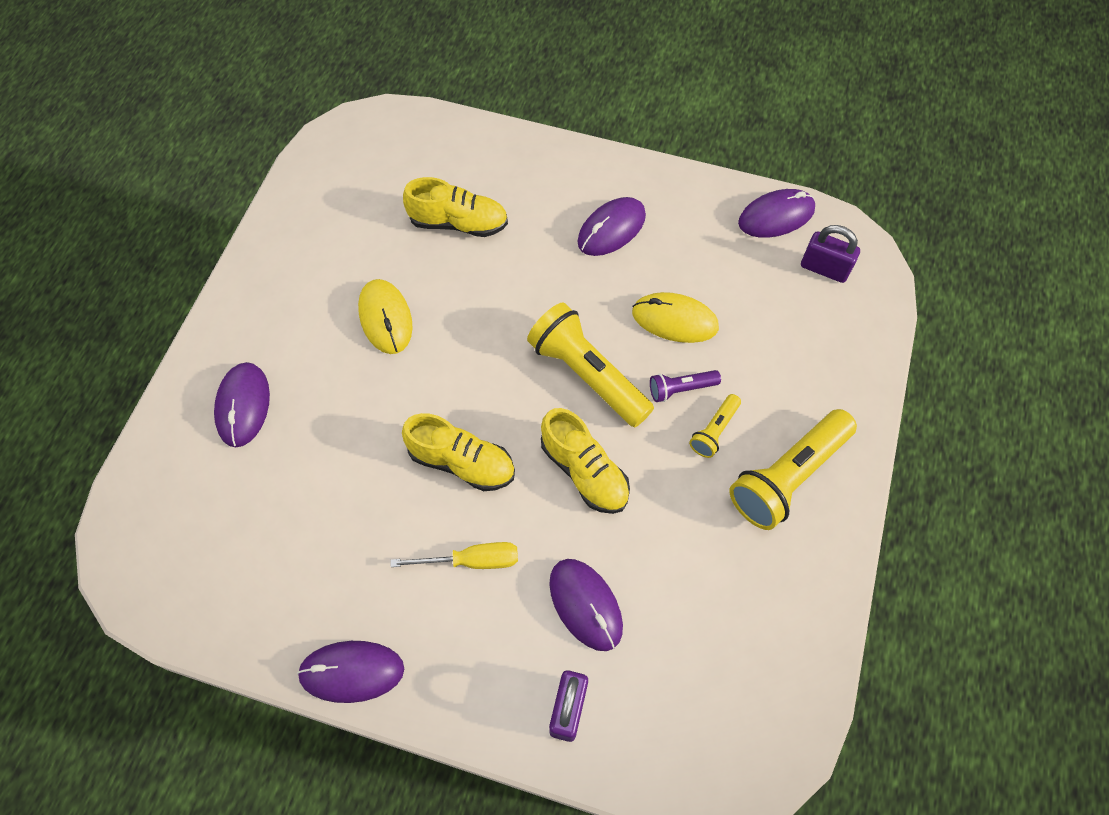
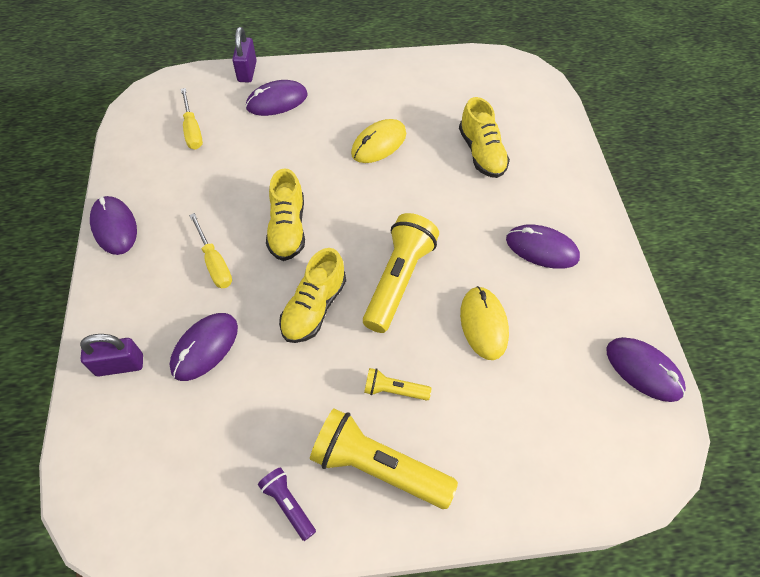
camera: 65 degrees right, 5 degrees down
purple flashlight [650,370,721,402] -> purple flashlight moved to [258,467,316,541]
purple padlock [801,225,860,283] -> purple padlock moved to [232,27,257,83]
none -> yellow screwdriver [181,88,203,150]

